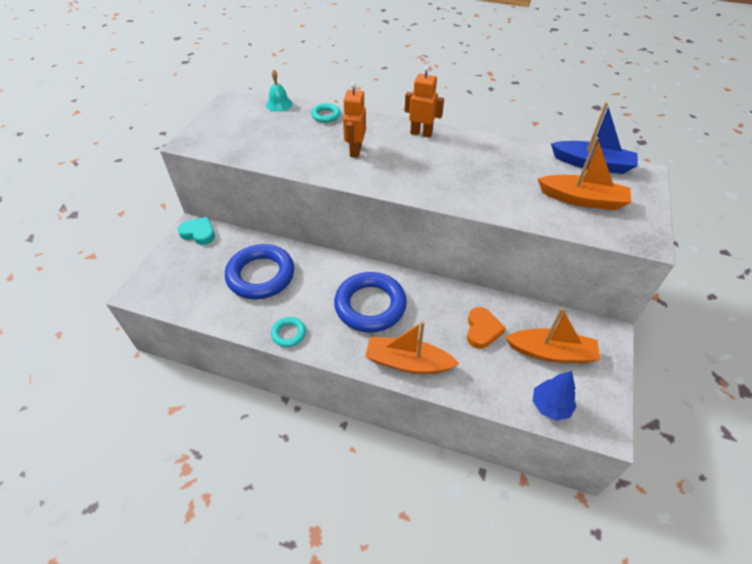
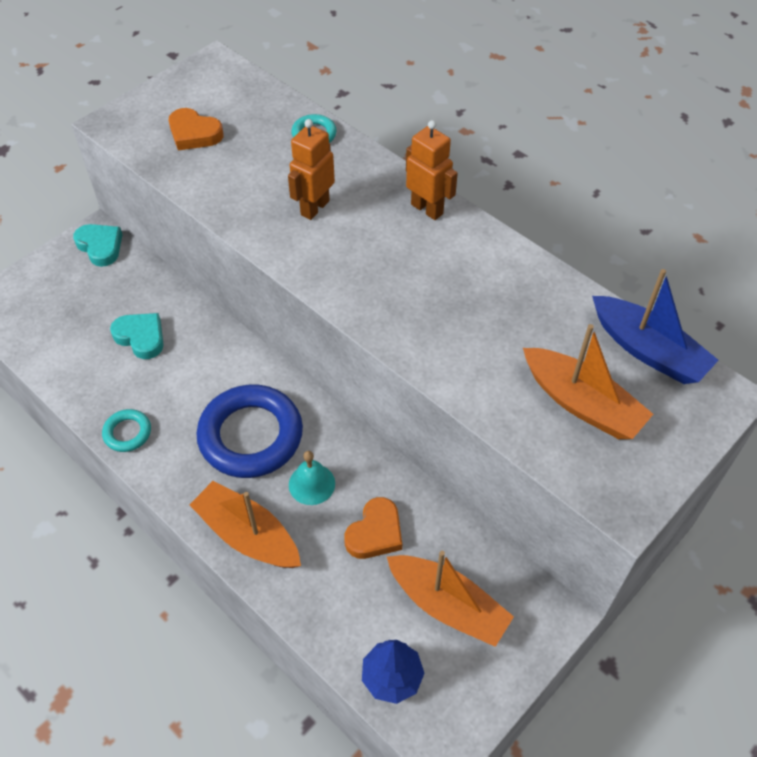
camera: 25 degrees right, 5 degrees up
blue ring [225,244,294,299] -> turquoise heart [110,313,163,359]
turquoise bell [266,69,293,112] -> turquoise bell moved to [289,451,335,505]
none -> orange heart [169,108,224,151]

